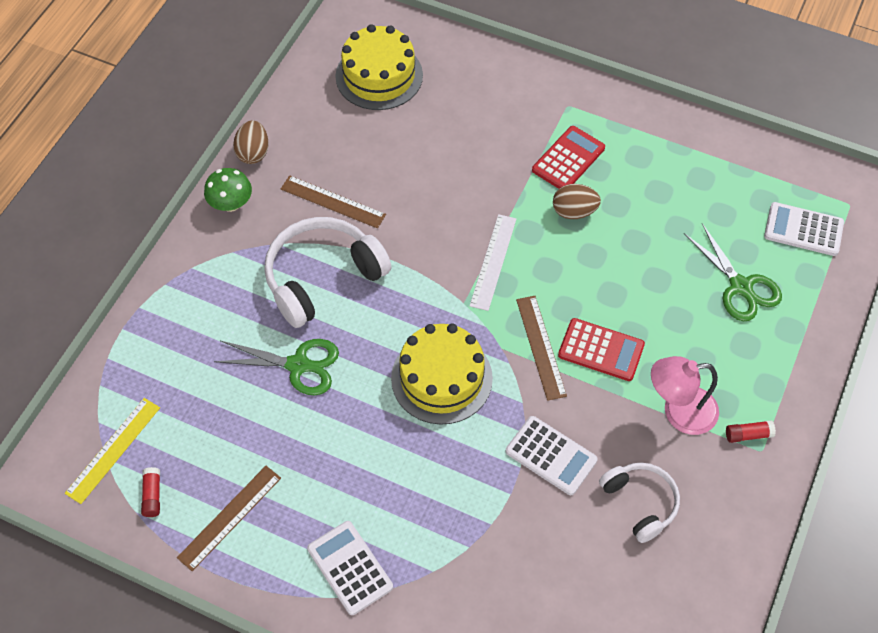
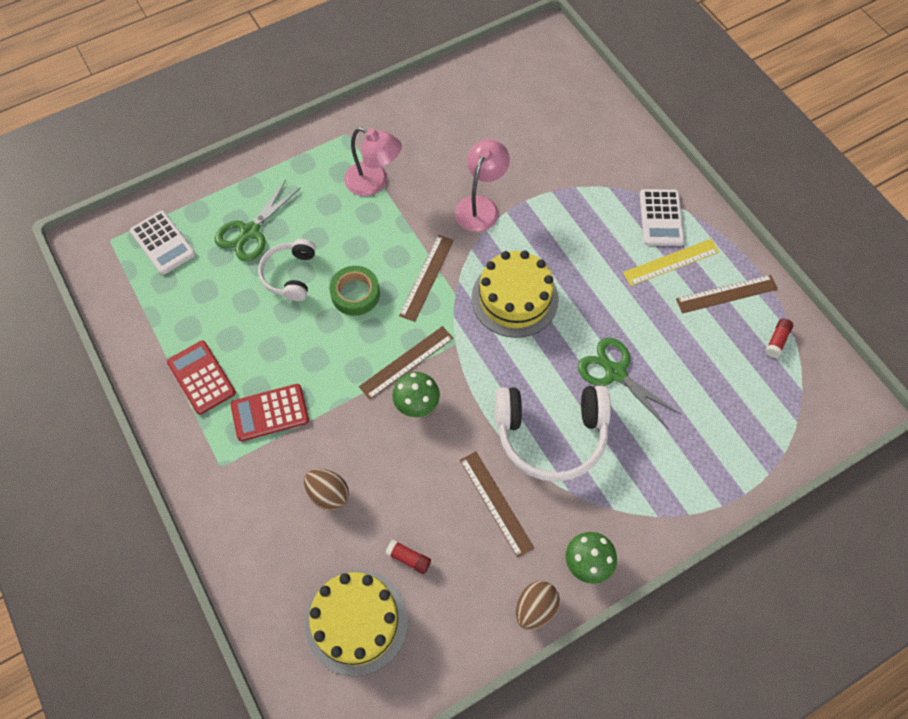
camera: 145 degrees left, 5 degrees up
yellow ruler [65,398,160,504] -> yellow ruler moved to [623,239,719,286]
white ruler [470,214,516,311] -> brown ruler [359,326,454,400]
white calculator [506,416,598,495] -> pink lamp [455,139,510,232]
brown egg [553,184,601,219] -> brown egg moved to [304,469,349,511]
red calculator [558,318,645,381] -> red calculator moved to [167,340,236,415]
white headphones [599,463,680,543] -> white headphones moved to [258,239,316,301]
green scissors [684,223,782,321] -> green scissors turned 150 degrees counterclockwise [215,180,301,262]
red glue stick [726,420,776,443] -> red glue stick moved to [385,540,431,574]
none -> green tape [329,266,380,316]
none -> green mushroom [392,372,440,417]

